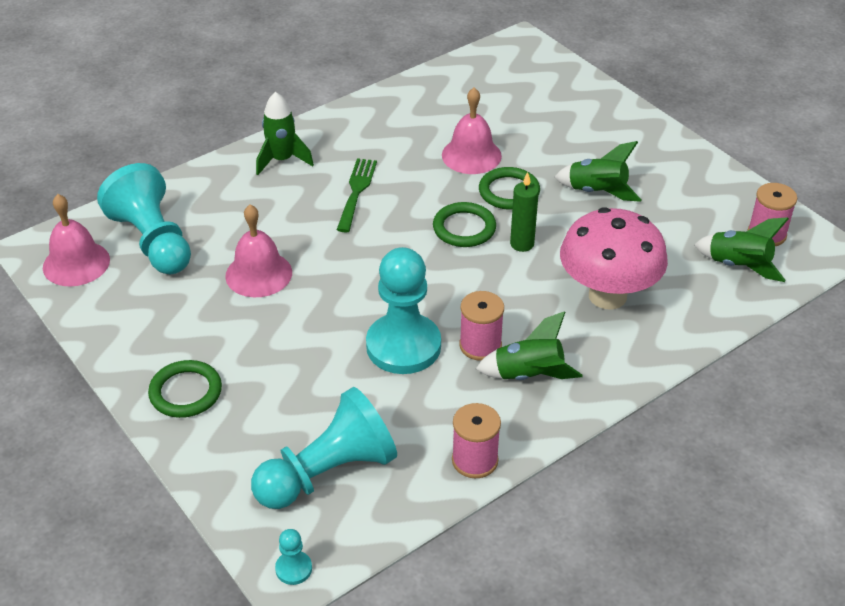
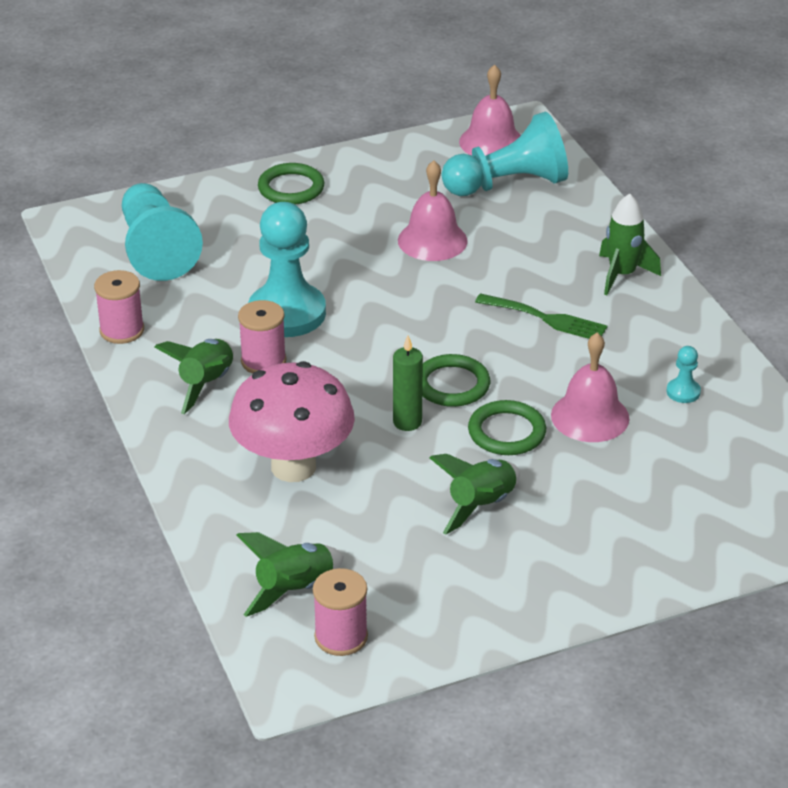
camera: 105 degrees right, 5 degrees down
turquoise pawn [275,529,312,585] -> turquoise pawn moved to [667,346,701,403]

